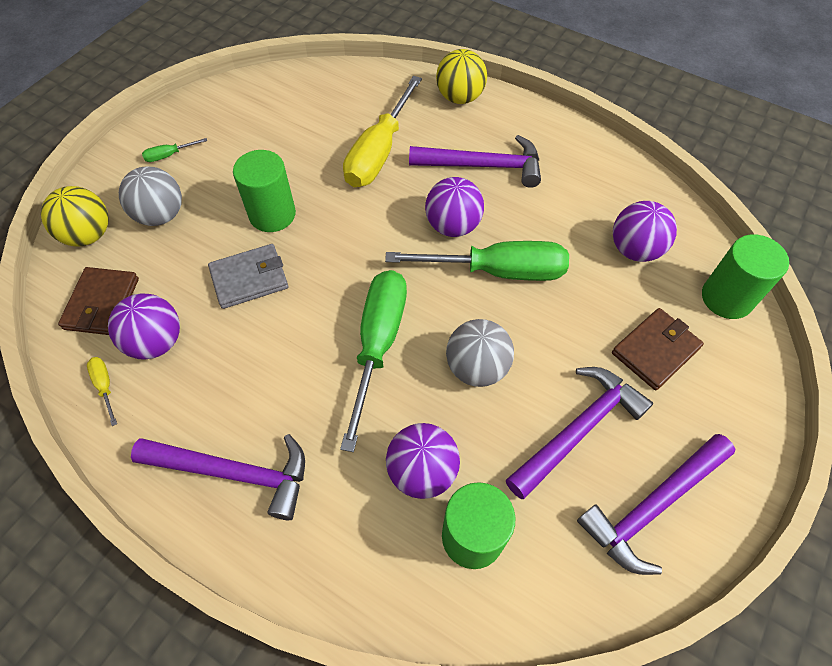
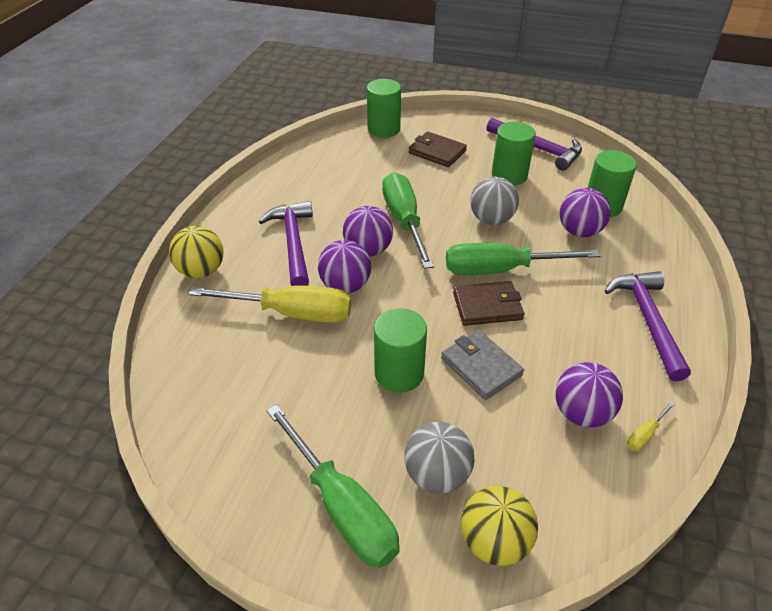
camera: 105 degrees left, 15 degrees down
brown wallet [58,267,139,335] -> brown wallet moved to [453,281,524,326]
green screwdriver [142,138,207,162] -> green screwdriver [266,404,400,568], size x2.47
purple hammer [506,367,653,499] -> green cylinder [492,122,536,185]
purple ball [613,201,677,262] -> purple ball moved to [318,240,371,293]

